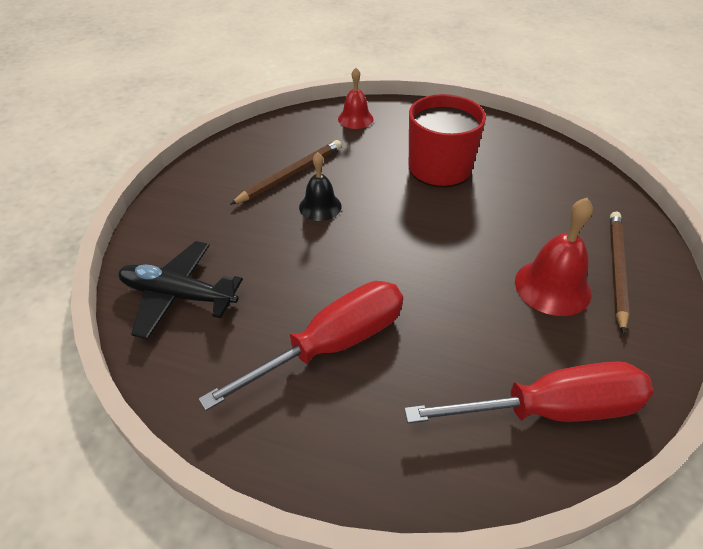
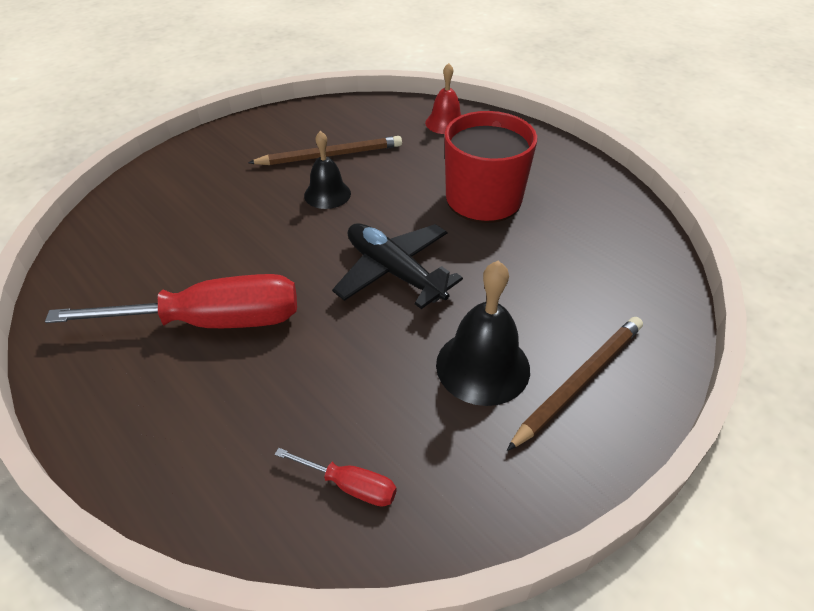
camera: 30 degrees right, 0 degrees up
black plane [119,241,243,339] -> black plane moved to [332,223,463,309]
red screwdriver [404,361,654,423] -> red screwdriver [275,448,397,507], size x0.44
red bell [515,198,593,316] -> black bell [436,261,530,406]

